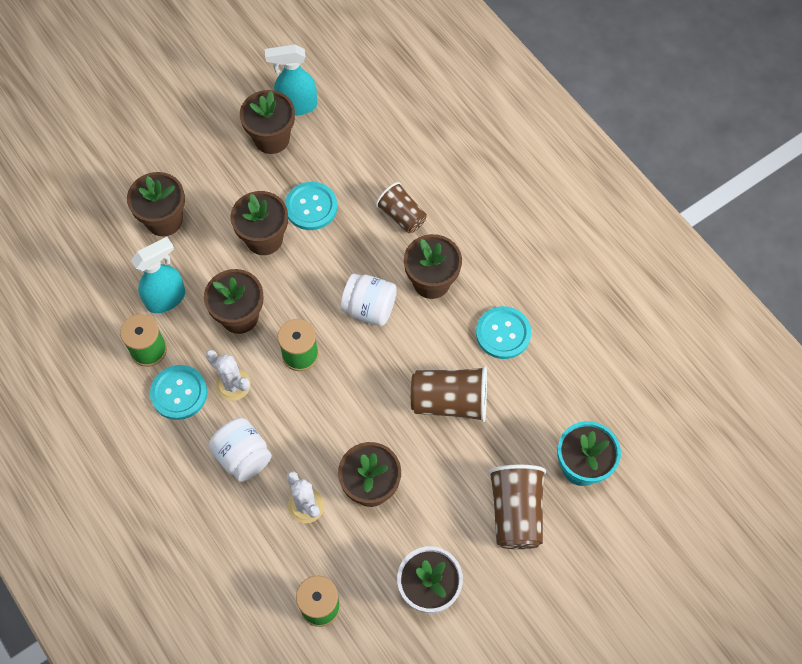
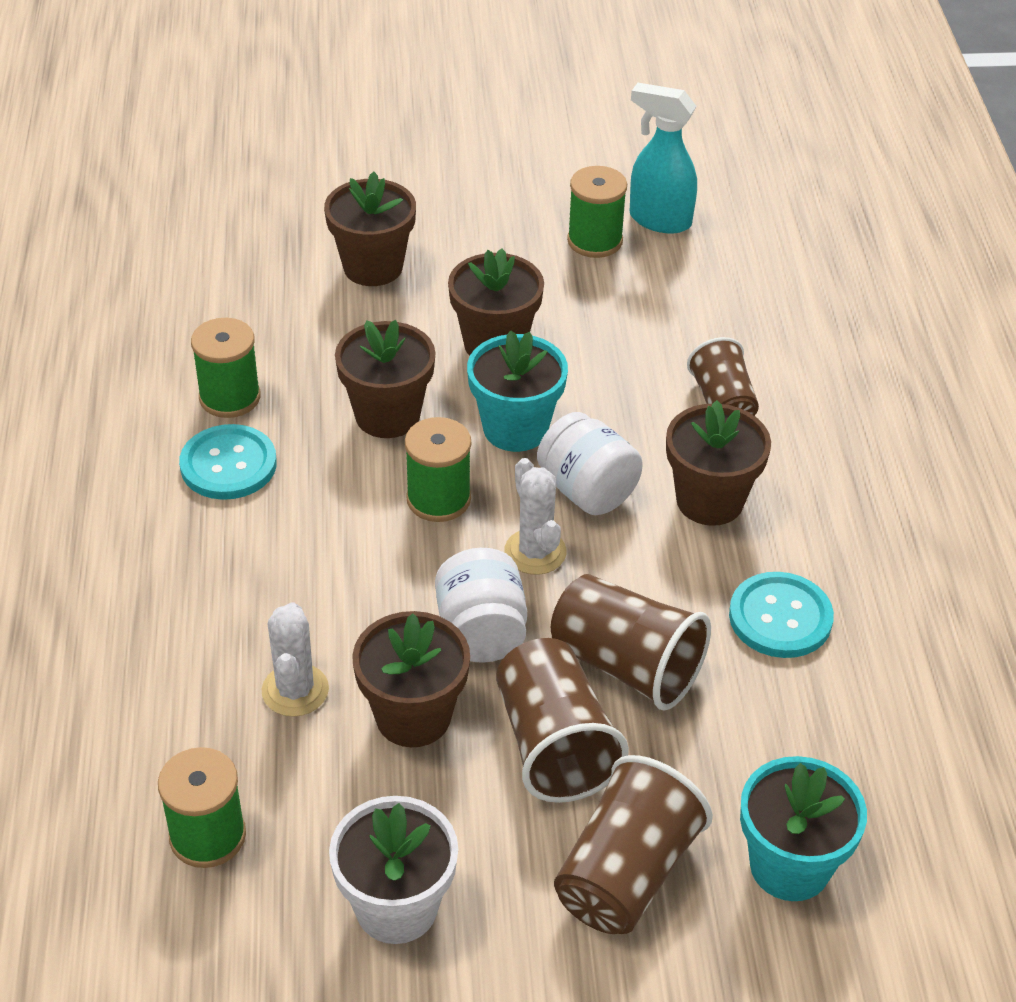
camera: 30 degrees right, 20 degrees down
turquoise spray bottle [131,237,185,313] -> none
white cactus [206,350,251,401] -> white cactus moved to [504,458,567,575]
white jar [209,418,272,482] -> white jar moved to [435,548,527,663]
brown flower pot [240,90,295,154] -> green spool [567,166,627,258]
turquoise button [285,182,337,230] -> none
none -> turquoise flower pot [467,330,568,452]
none -> brown cup [496,638,629,803]

